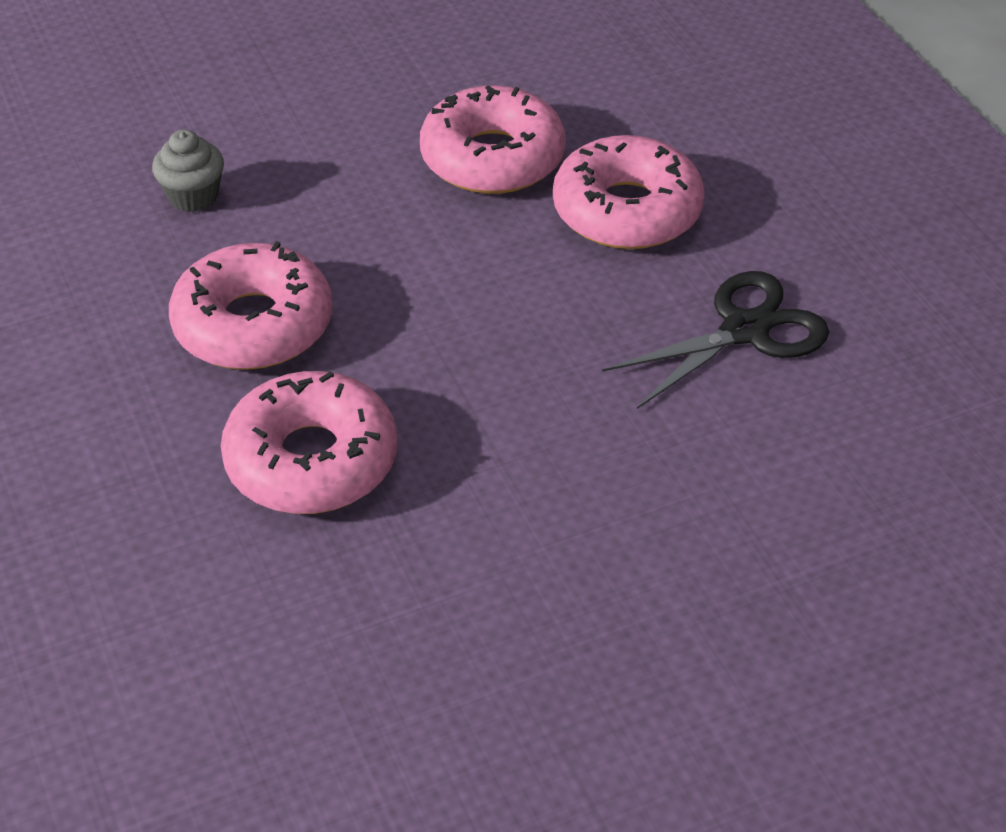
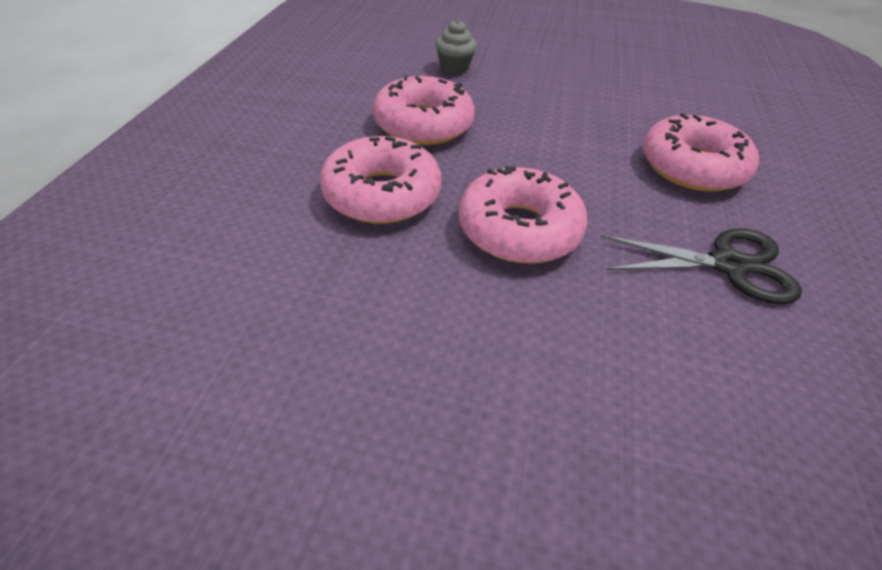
camera: 35 degrees right, 0 degrees up
pink donut [420,85,566,194] -> pink donut moved to [458,166,587,263]

